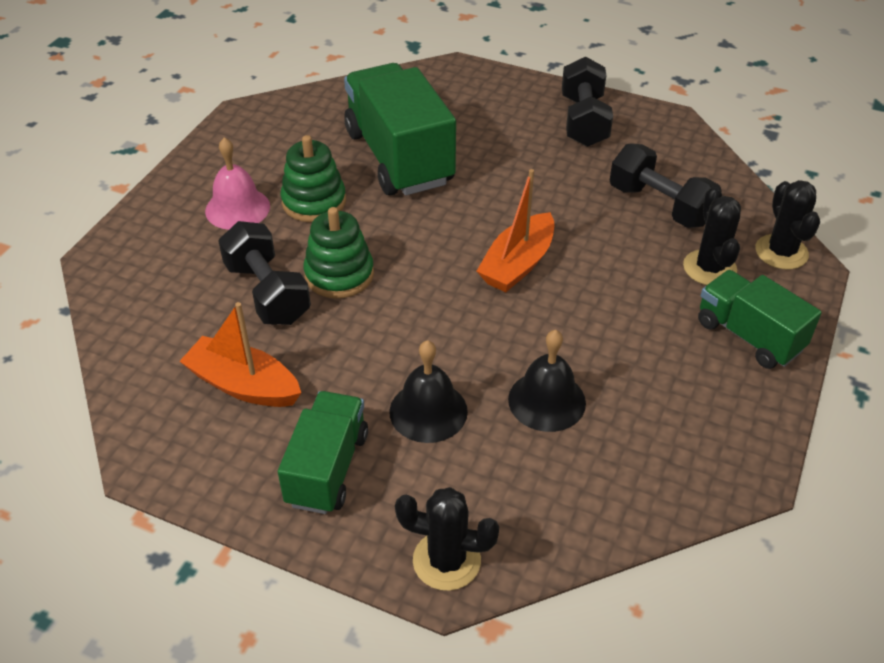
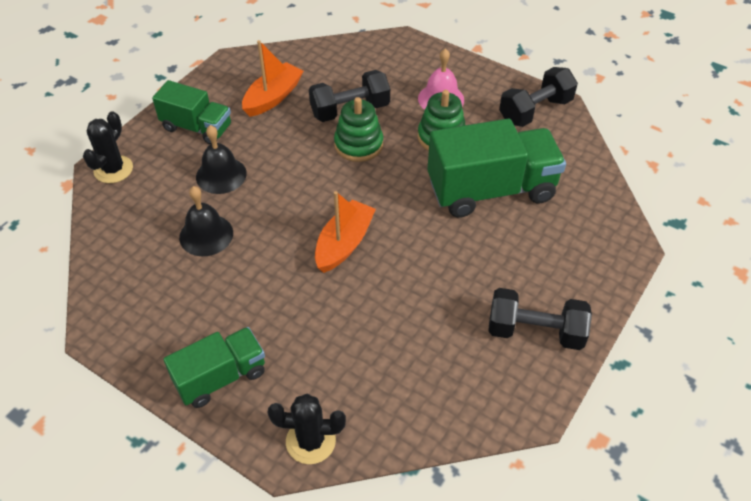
camera: 100 degrees right, 5 degrees up
orange boat [477,169,554,292] -> orange boat turned 75 degrees clockwise [315,191,376,273]
black dumbbell [610,143,722,228] -> black dumbbell moved to [499,67,578,127]
black cactus [683,186,741,285] -> none

